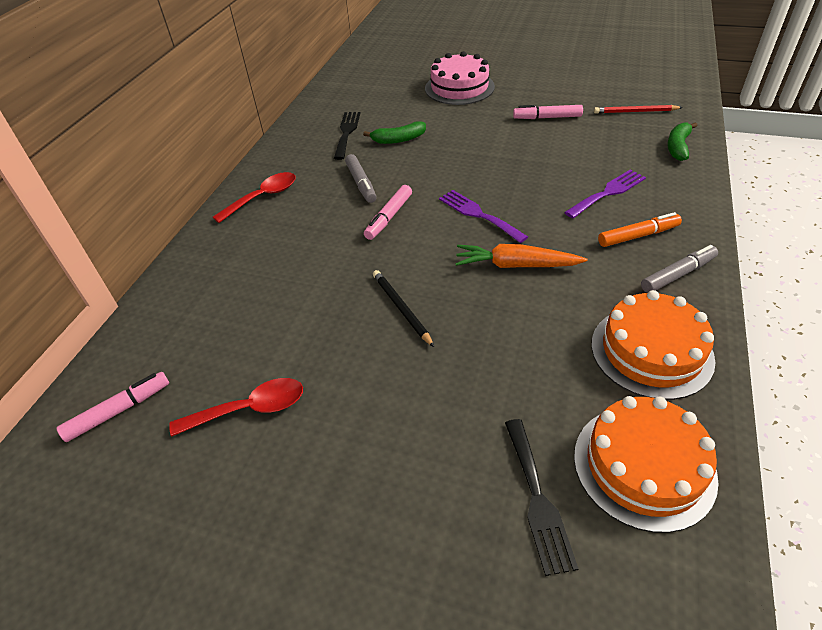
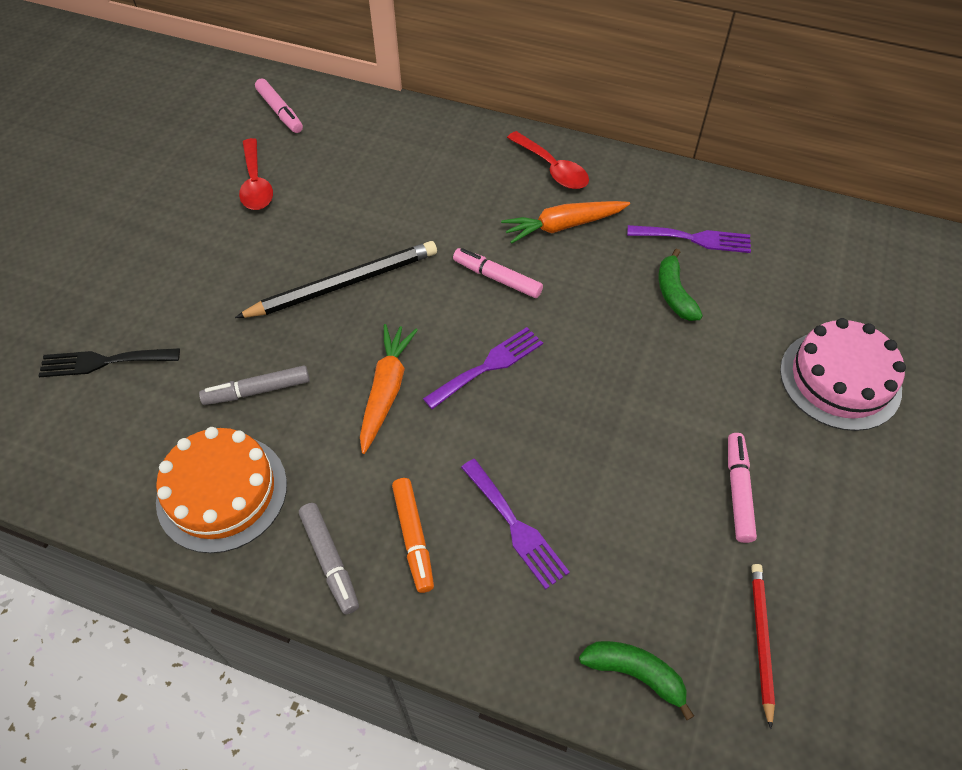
camera: 90 degrees right, 10 degrees up
black fork [334,112,361,160] -> purple fork [627,225,751,253]
grey marker [345,154,377,203] -> grey marker moved to [199,365,310,405]
black pencil [373,270,434,347] -> black pencil [235,241,437,318], size x1.71
orange cake [574,396,719,533] -> none
none -> orange carrot [501,201,630,244]

